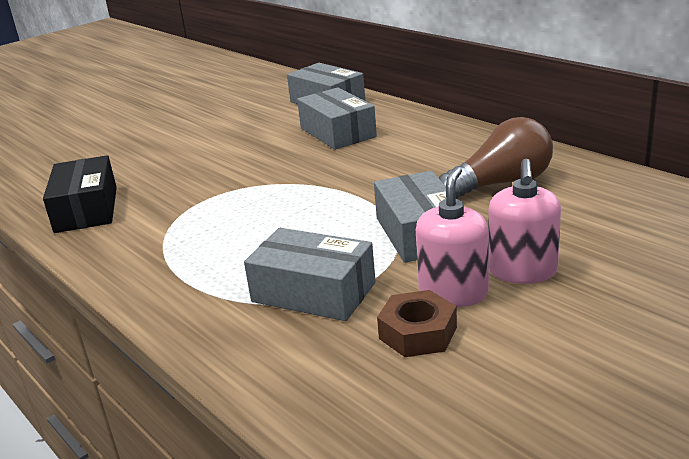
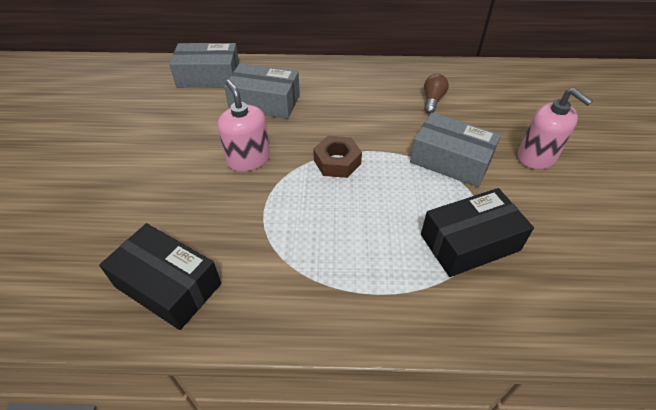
camera: 50 degrees left, 20 degrees up
grey box [244,228,376,321] -> black box [421,188,534,277]
brown nut [377,290,457,357] -> brown nut moved to [313,136,362,178]
pink soap dispenser [416,166,489,307] -> pink soap dispenser moved to [218,80,270,172]
brown light bulb [439,117,553,199] -> brown light bulb [424,74,449,114], size x0.53

